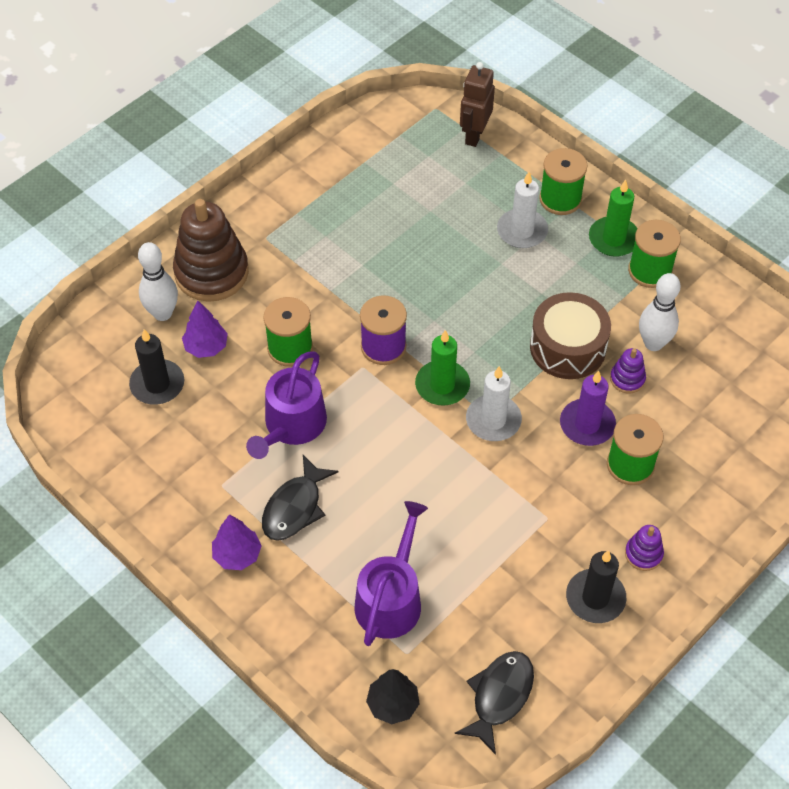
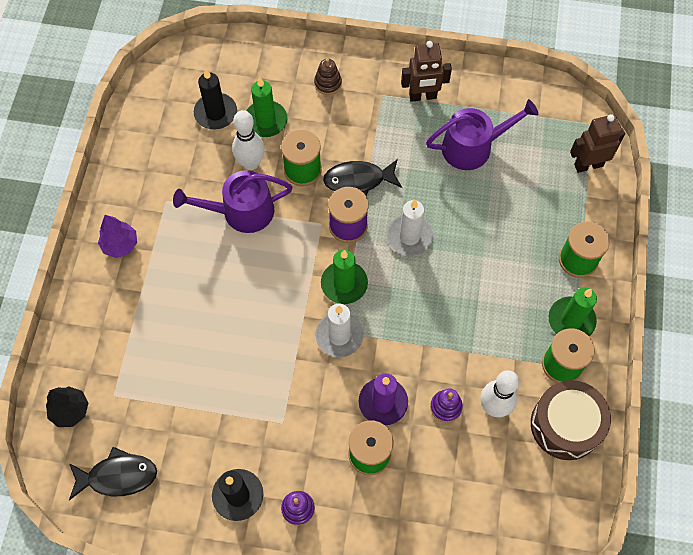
camera: 55 degrees right, 10 degrees up
white bowling pin [138,242,178,321] -> white bowling pin moved to [232,110,265,170]
brown stacking toy [173,199,249,302] -> brown stacking toy [314,58,342,95], size x0.45
purple tree [182,301,228,358] -> green candle [246,76,287,137]
black fish [262,455,338,541] -> black fish moved to [323,159,402,196]
purple watering can [355,501,428,646] -> purple watering can moved to [426,99,538,170]
white candle [497,172,548,248] -> white candle moved to [387,200,433,256]
brown drum [530,292,611,379] -> brown drum moved to [531,380,611,460]
none -> brown robot [401,41,452,102]

